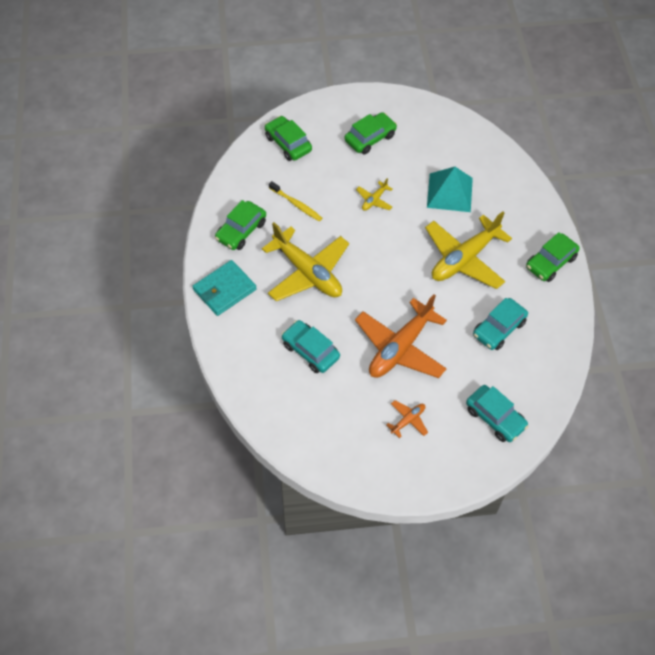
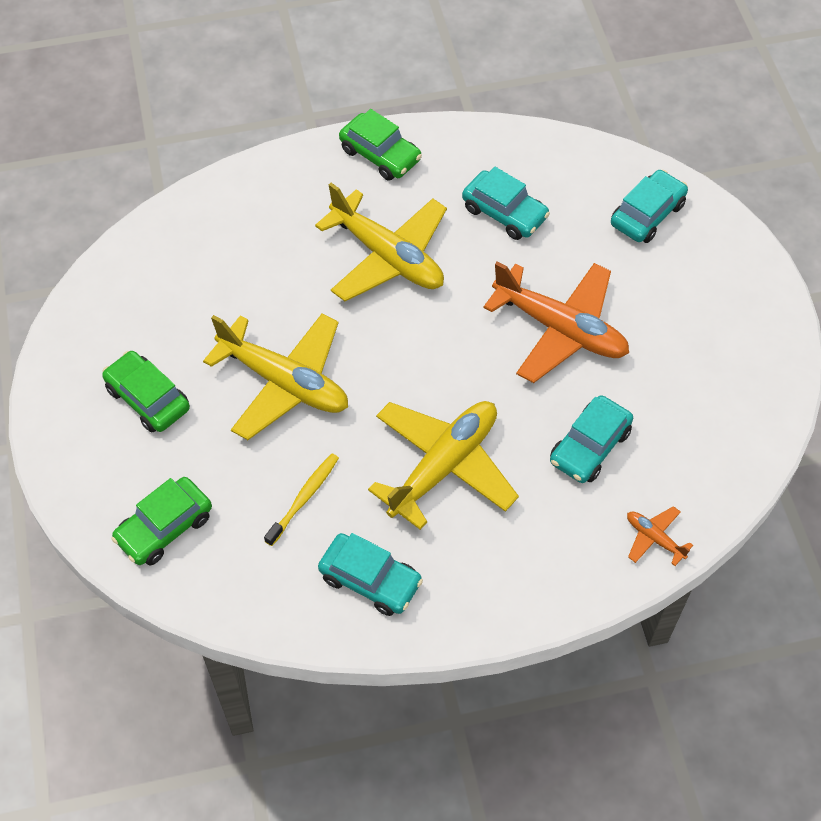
camera: 95 degrees left, 0 degrees up
turquoise wallet [193,260,257,316] -> none
green car [215,200,266,250] -> turquoise car [318,533,423,616]
yellow plane [356,178,393,211] -> yellow plane [203,313,348,440], size x2.28
orange plane [386,400,428,438] -> orange plane moved to [627,506,693,566]
turquoise pyramid [427,167,473,212] -> none

